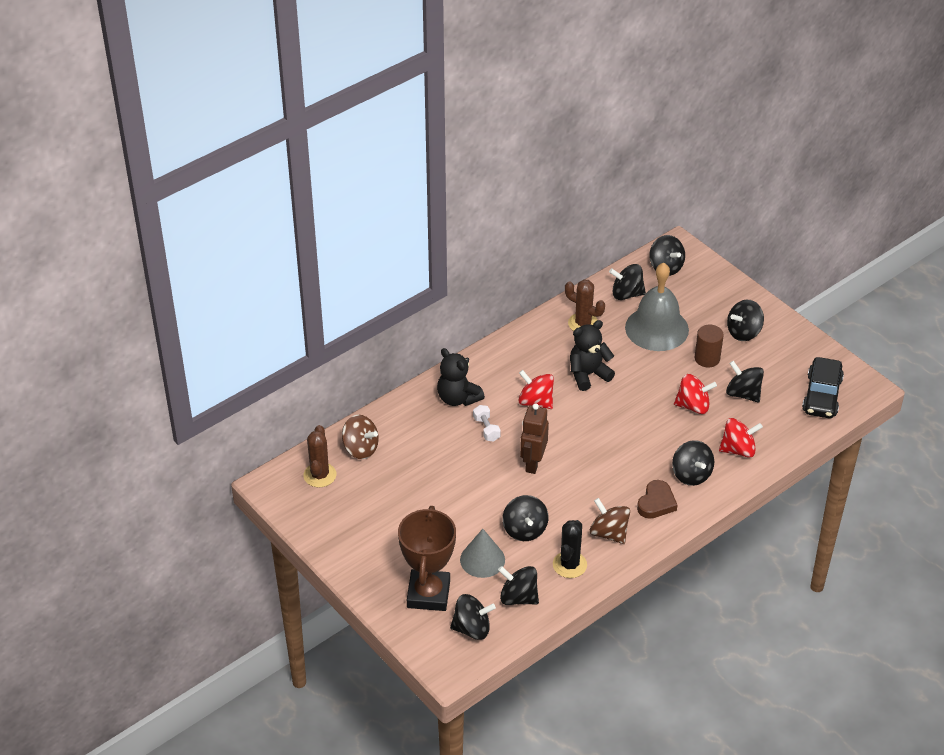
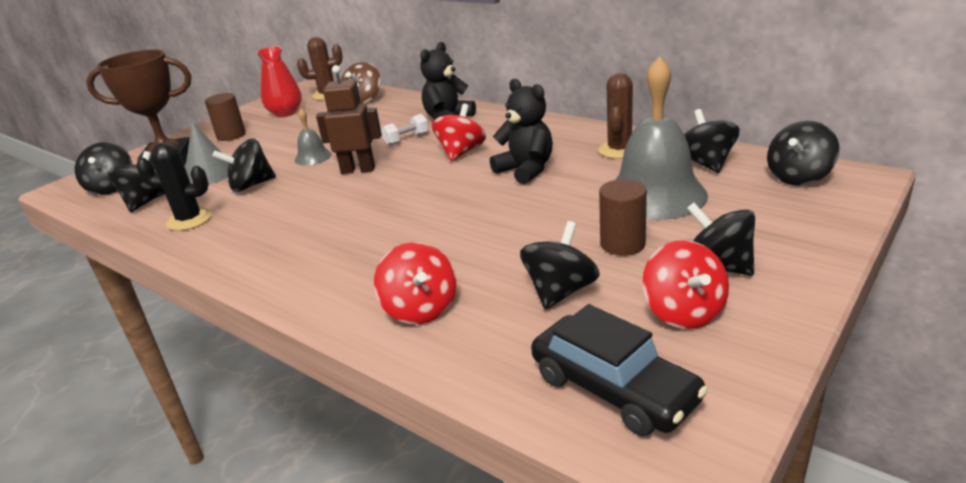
camera: 80 degrees right, 15 degrees down
brown spinning top [590,498,630,544] -> none
brown heart [637,480,678,519] -> none
black spinning top [672,440,714,486] -> none
red spinning top [674,374,717,414] -> red spinning top moved to [642,240,729,329]
black car [802,357,844,418] -> black car turned 135 degrees counterclockwise [531,304,708,436]
none -> brown cylinder [205,93,246,141]
none -> red vase [256,46,302,117]
none -> grey bell [295,109,332,165]

